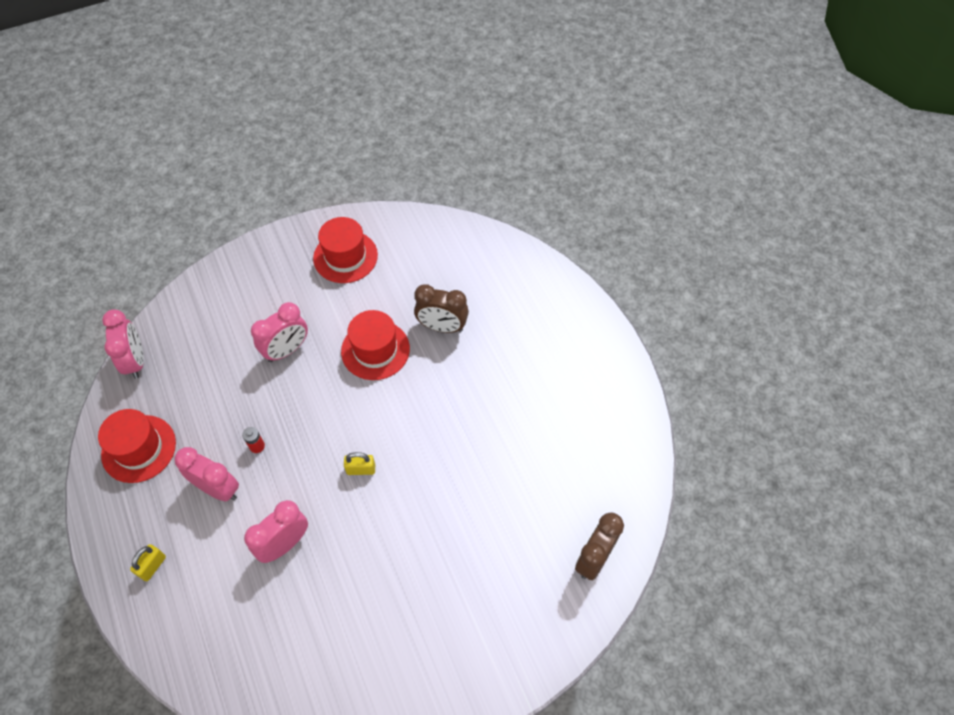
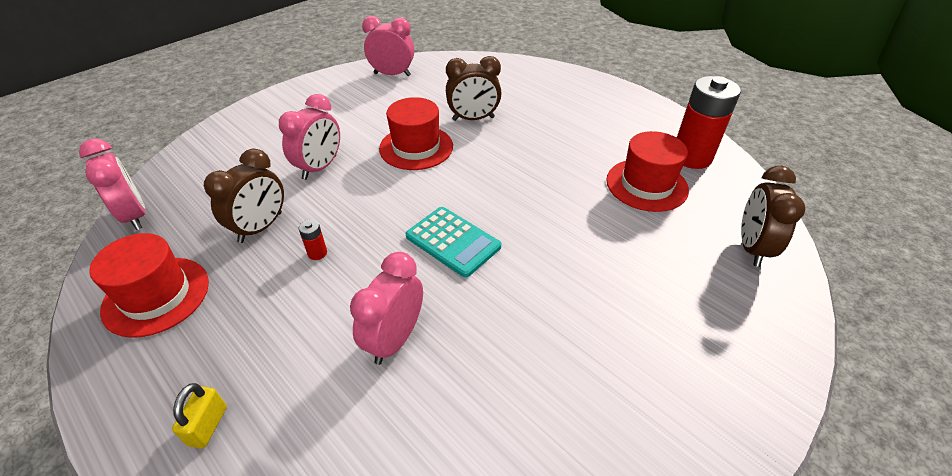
camera: 20 degrees left, 15 degrees down
pink clock [174,447,239,502] -> pink clock moved to [362,16,414,76]
red hat [313,217,378,283] -> red hat moved to [606,131,689,212]
yellow padlock [344,452,375,475] -> turquoise calculator [406,207,501,278]
none -> brown clock [204,149,284,243]
none -> red battery [677,76,741,169]

